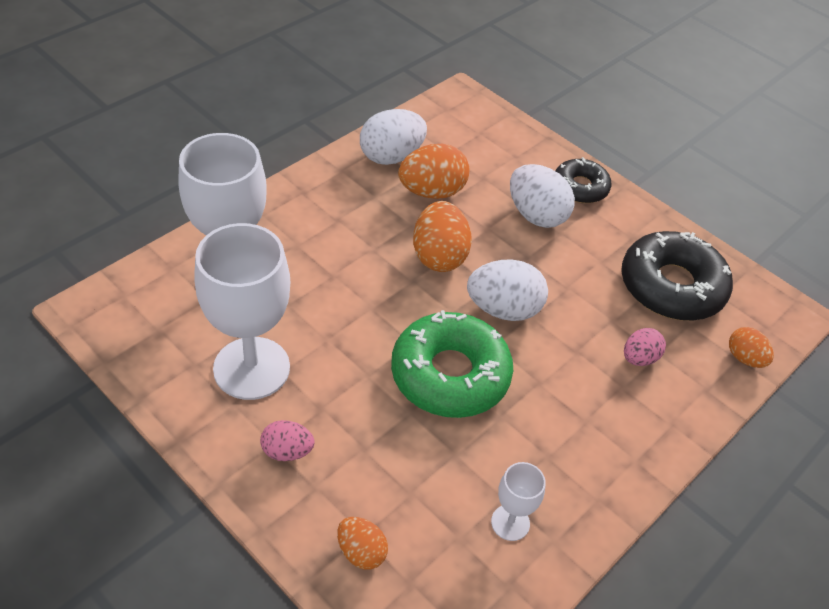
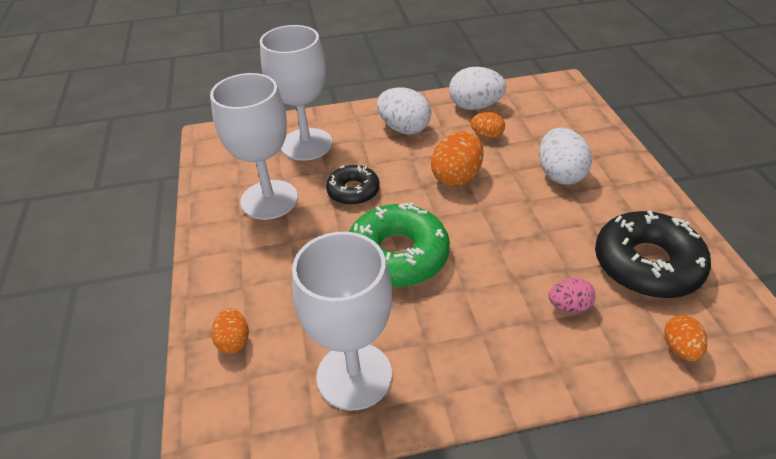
camera: 40 degrees right, 5 degrees down
pink egg [260,420,314,461] -> none
orange egg [398,144,469,199] -> orange egg [471,112,505,139], size x0.58
white egg [467,259,548,321] -> white egg moved to [377,88,431,135]
white goblet [491,462,546,541] -> white goblet [292,232,392,410], size x2.15
black donut [555,157,612,203] -> black donut moved to [326,165,380,205]

